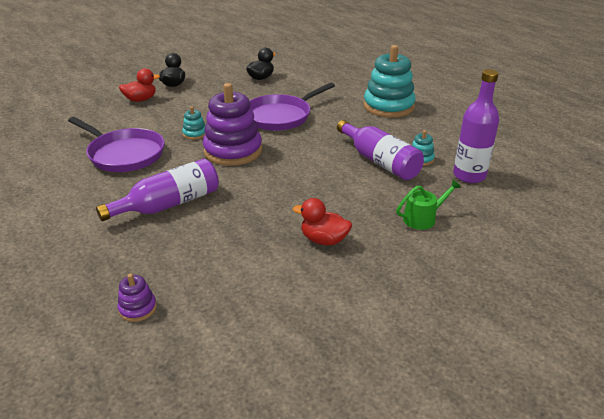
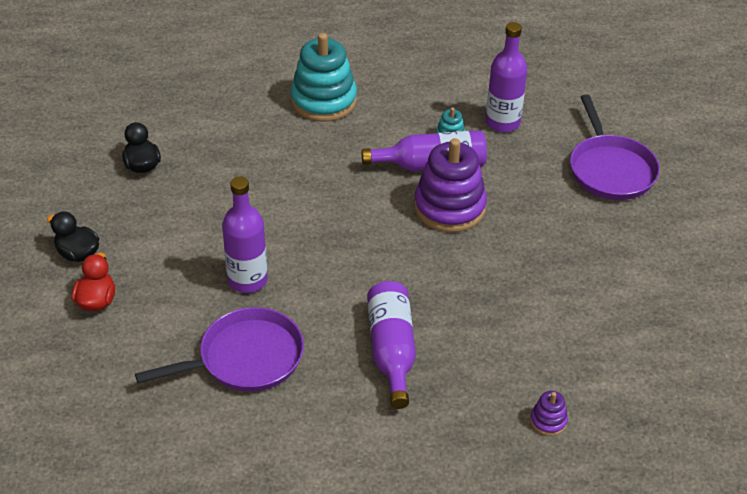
camera: 60 degrees left, 10 degrees up
turquoise stacking toy [182,106,205,140] -> purple bottle [222,177,268,293]
purple stacking toy [203,83,262,166] -> purple stacking toy moved to [414,138,487,232]
purple pan [250,82,335,131] -> purple pan moved to [570,95,660,200]
red duck [293,198,352,245] -> none
green watering can [396,180,461,230] -> none

